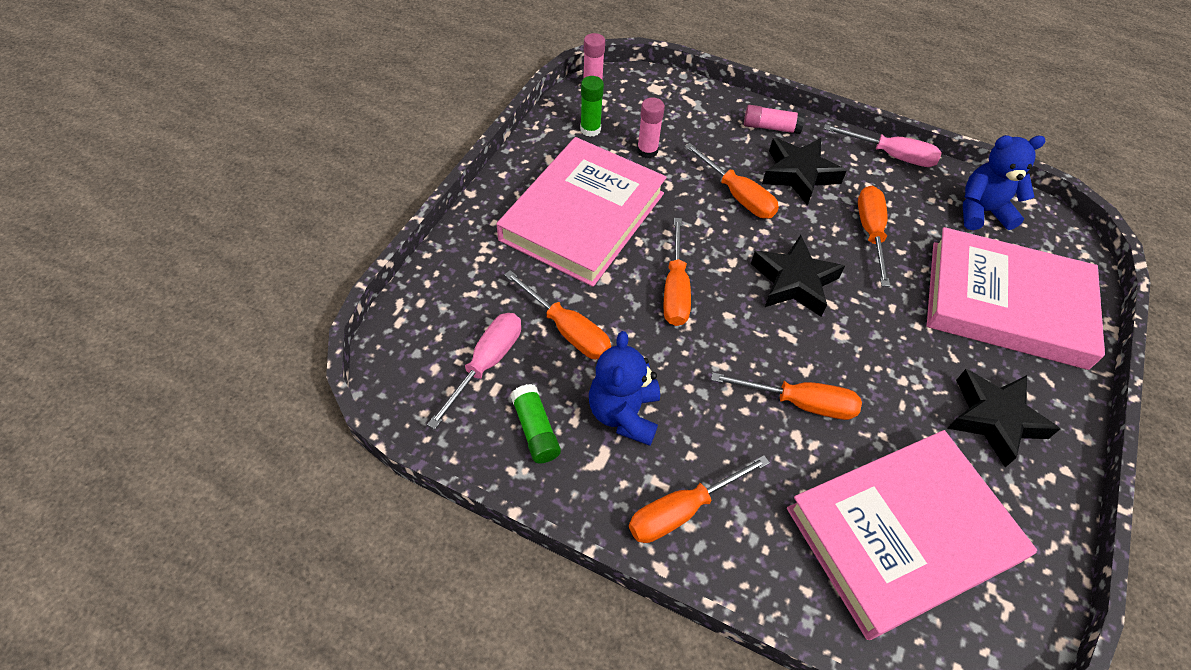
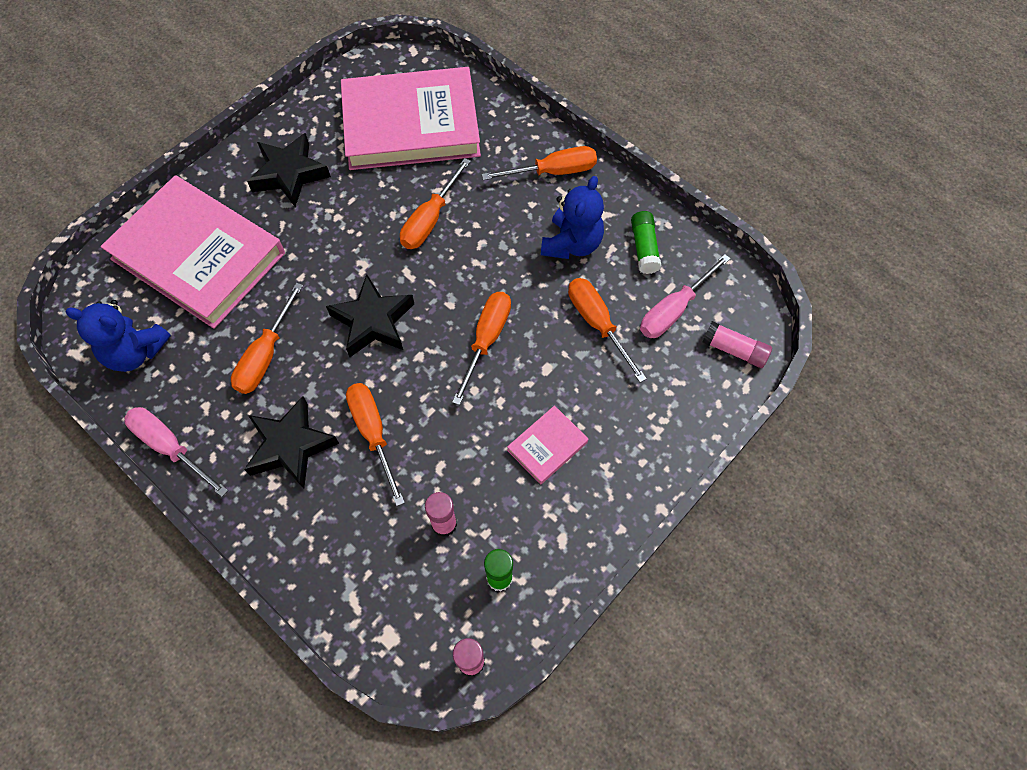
camera: 160 degrees left, 10 degrees up
pink book [497,137,667,287] -> pink book [507,405,588,485], size x0.42
orange screwdriver [711,373,862,420] -> orange screwdriver turned 90 degrees counterclockwise [400,158,471,249]
pink glue stick [744,105,805,134] -> pink glue stick moved to [702,321,772,368]

